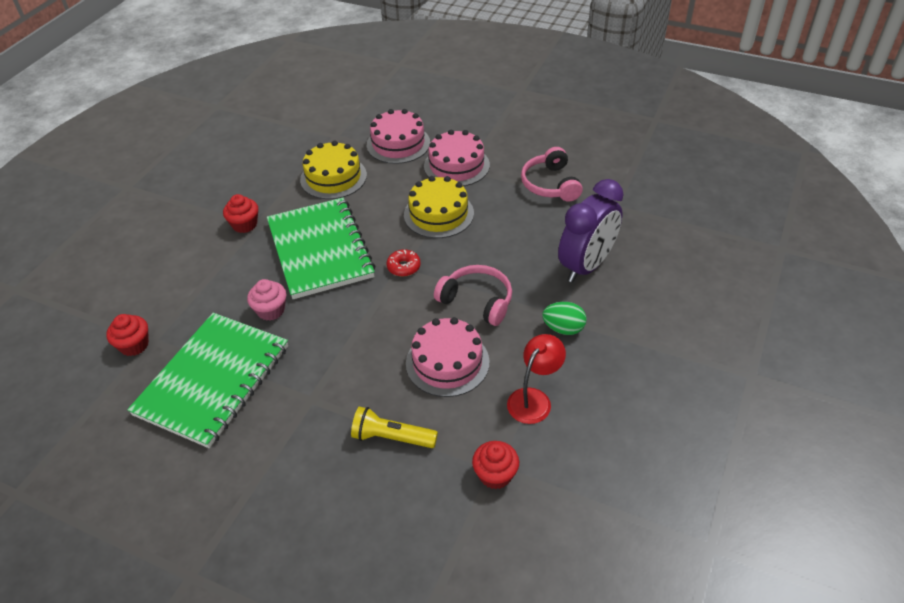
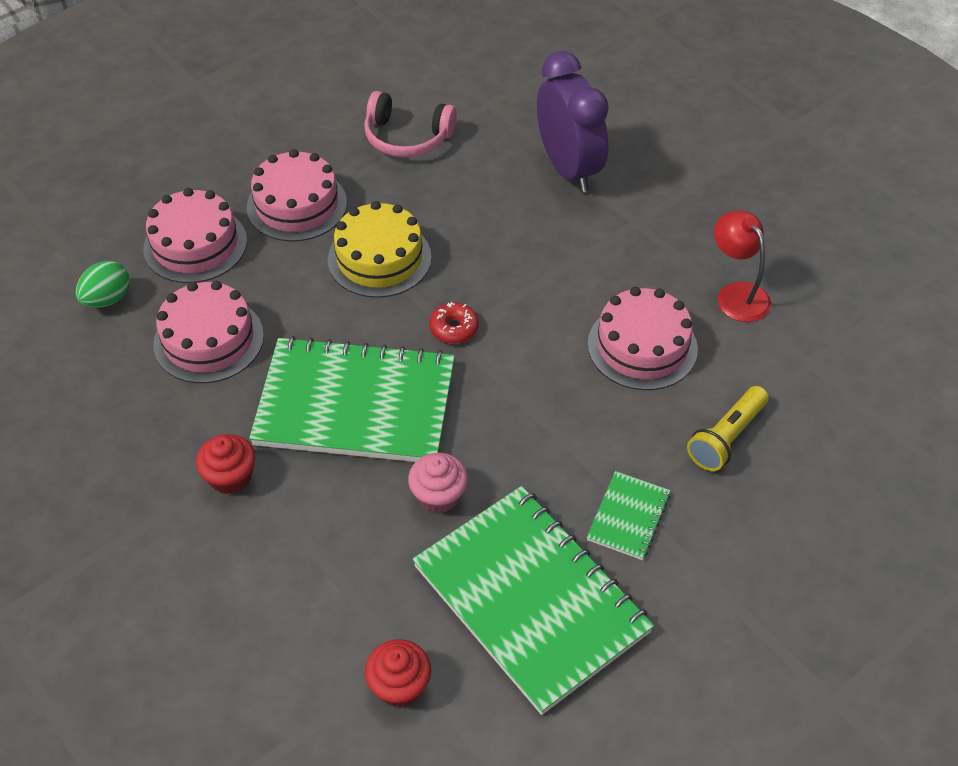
camera: 65 degrees left, 5 degrees up
yellow cake [300,141,367,199] -> pink cake [153,281,264,383]
pink headphones [434,265,512,326] -> none
red cupcake [472,441,519,489] -> none
green egg [542,302,587,335] -> green egg moved to [76,261,130,308]
none -> green notebook [587,471,670,560]

